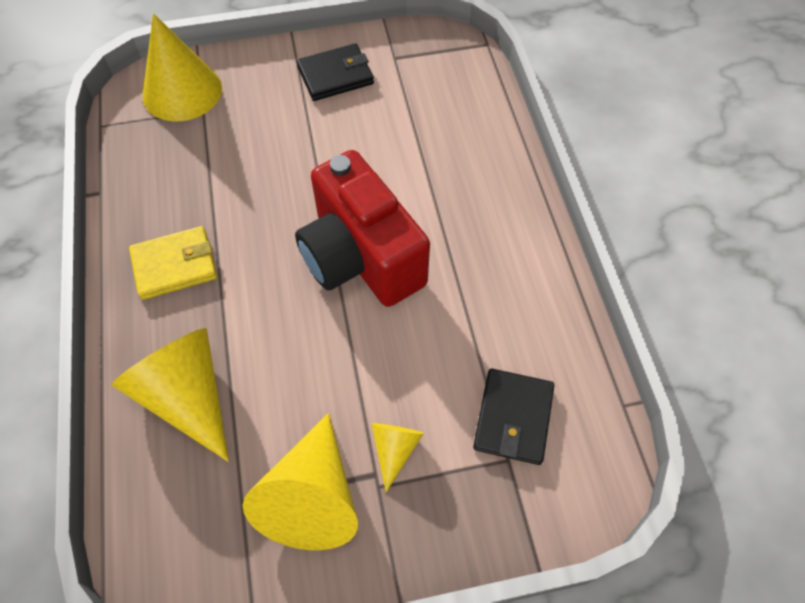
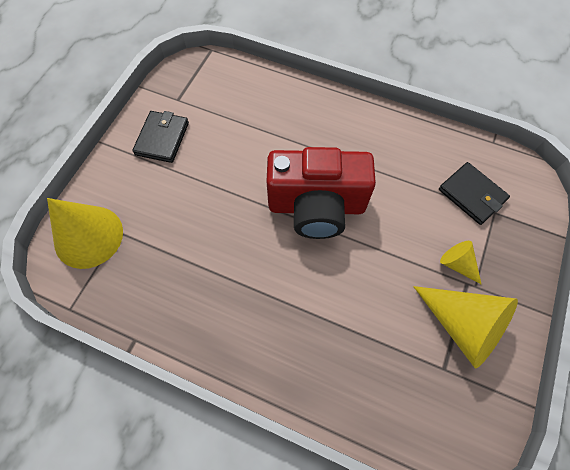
camera: 55 degrees left, 5 degrees up
yellow cone [112,328,229,462] -> none
yellow wallet [129,226,217,300] -> none

